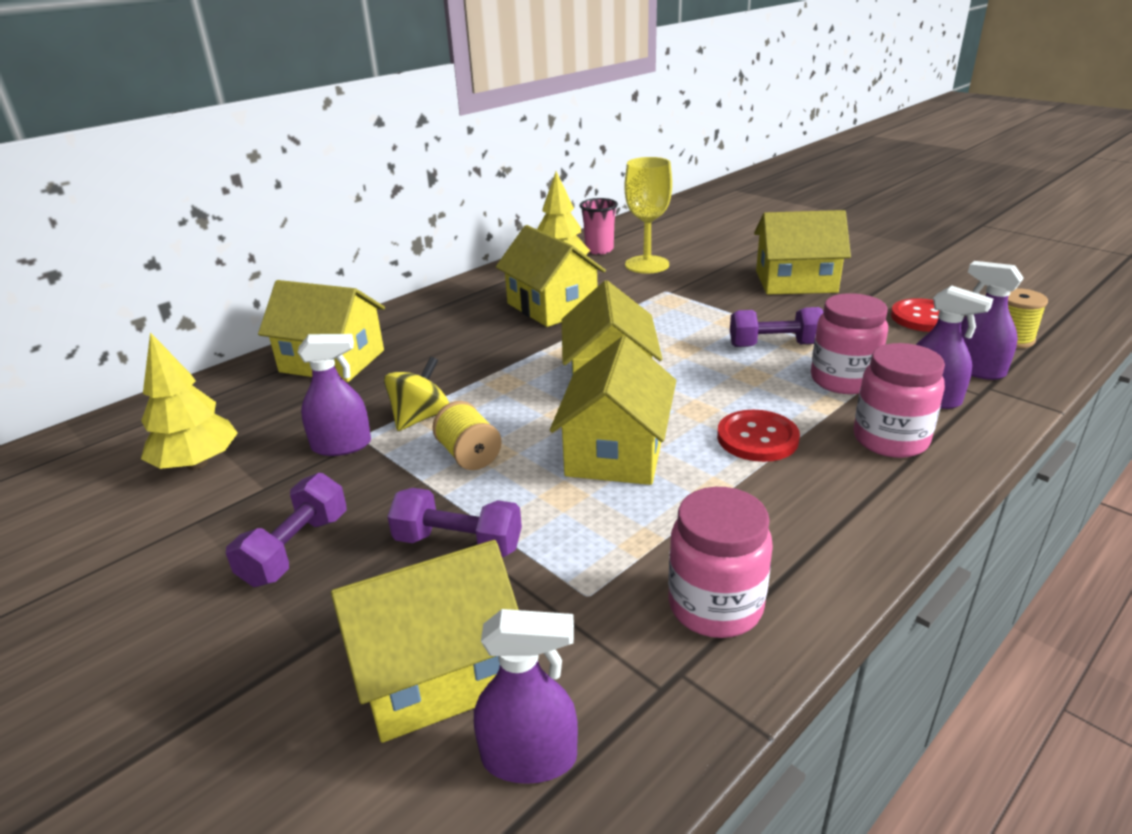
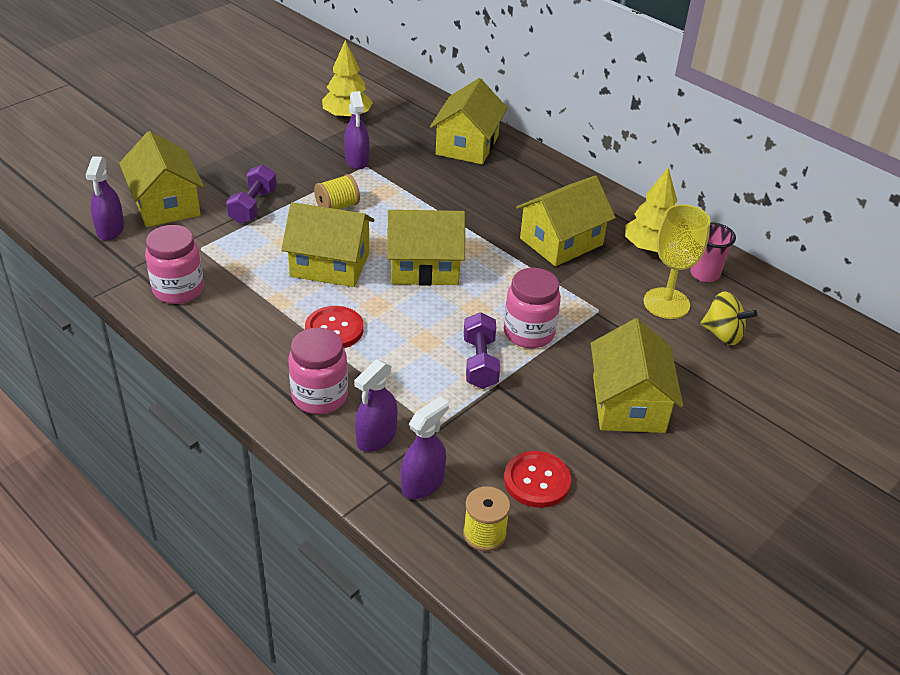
camera: 85 degrees right, 10 degrees up
purple dumbbell [226,473,346,587] -> none
yellow spinning top [384,357,449,431] -> yellow spinning top moved to [700,292,757,345]
pink jar [811,293,888,394] -> pink jar moved to [504,268,561,348]

